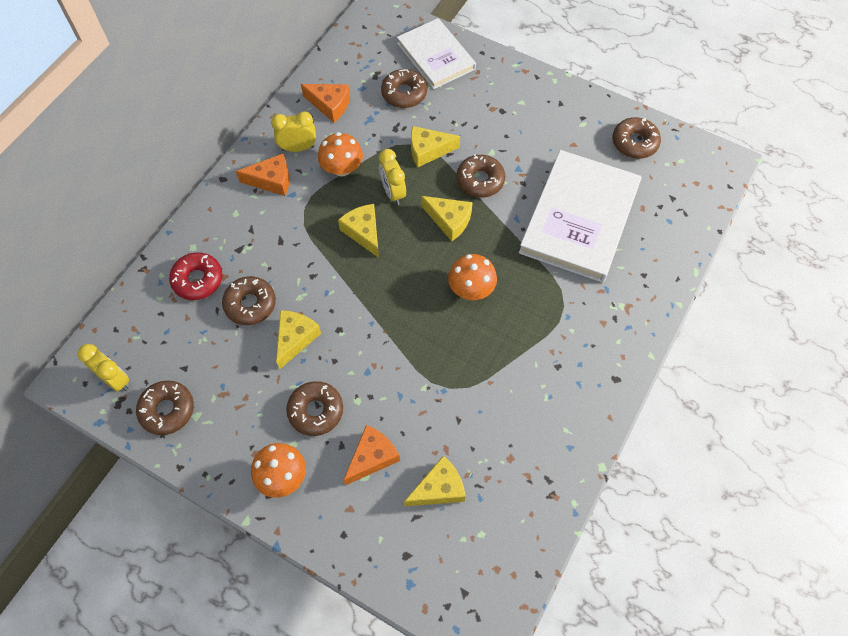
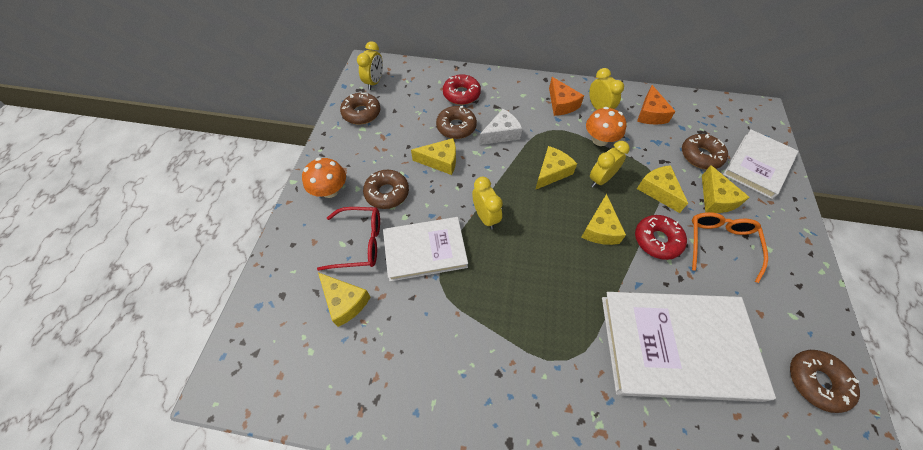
camera: 70 degrees right, 5 degrees down
orange cheese [344,425,400,485] -> red glasses [317,207,380,271]
orange mushroom [448,254,497,300] -> none
brown donut [456,155,505,198] -> red donut [635,215,687,260]
none -> white book [383,217,468,282]
none -> yellow clock [472,177,503,229]
none -> white cheese [479,109,522,145]
none -> orange glasses [692,212,768,283]
none -> yellow cheese [702,165,750,213]

